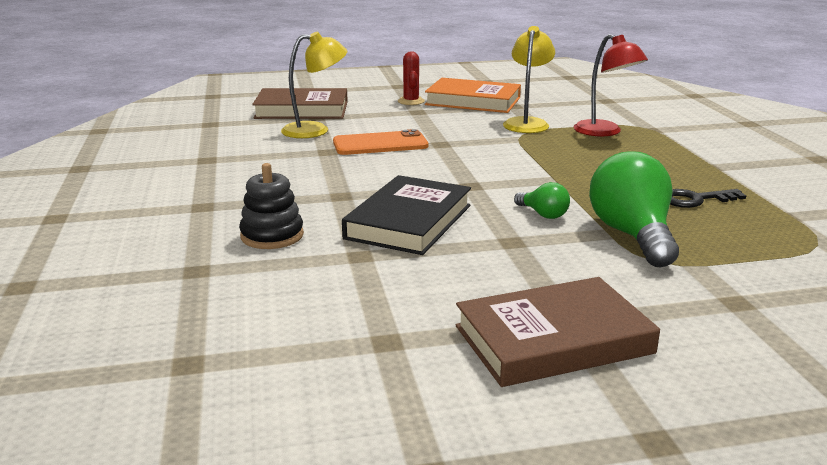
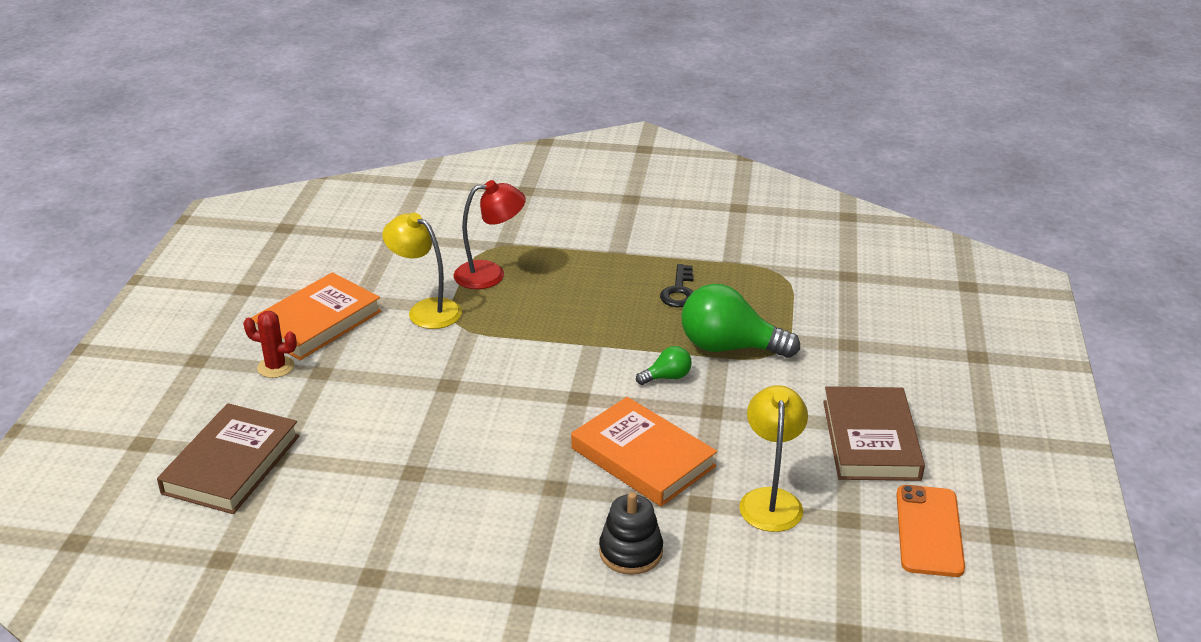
camera: 70 degrees left, 10 degrees up
yellow lamp [281,32,347,138] -> yellow lamp moved to [739,385,808,532]
orange phone [333,129,428,155] -> orange phone moved to [896,485,965,577]
black book [342,175,471,255] -> orange book [571,397,717,507]

